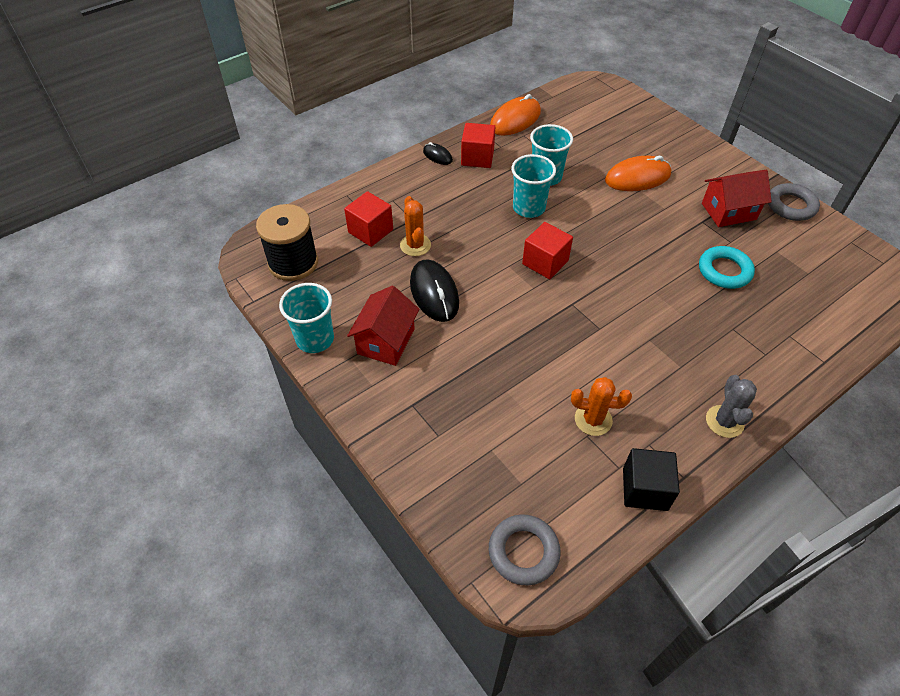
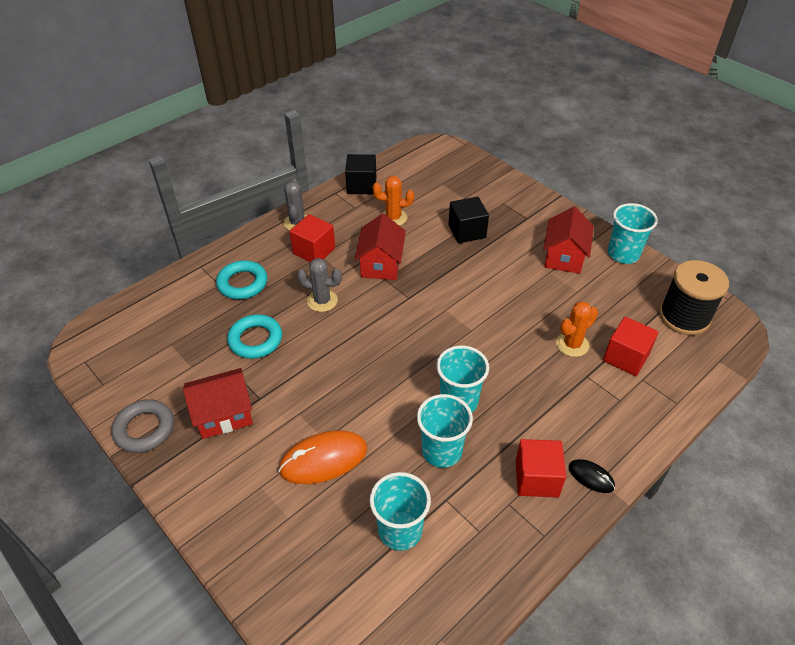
camera: 175 degrees right, 5 degrees down
orange cactus [400,196,431,256] -> orange cactus turned 75 degrees clockwise [556,301,598,357]
black mouse [410,259,459,322] -> none
grey ring [489,514,561,586] -> none
orange mouse [490,94,541,136] -> none
red cube [522,222,573,279] -> red cube moved to [289,214,335,262]
none -> turquoise ring [216,260,267,299]
none -> grey cactus [297,258,342,312]
none -> red house [355,213,406,280]
none -> turquoise cup [370,472,431,551]
none -> black cube [448,197,489,243]

